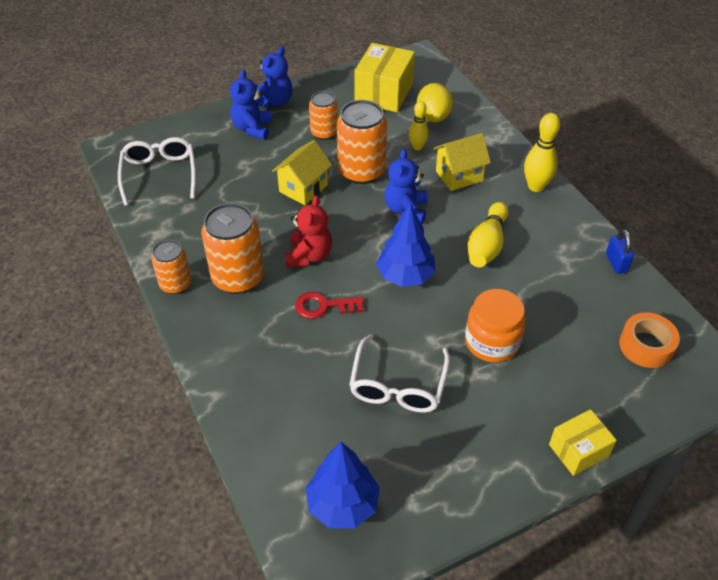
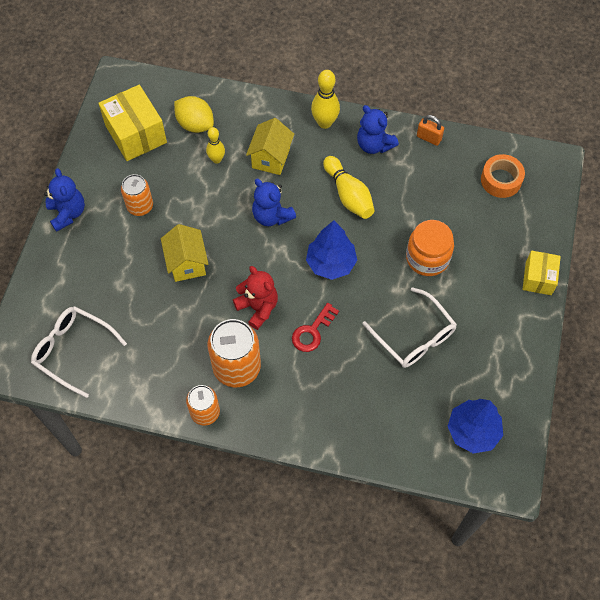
camera: 50 degrees left, 15 degrees up
blue teddy bear [230,70,272,140] -> blue teddy bear moved to [357,105,399,154]
orange can [337,100,387,184] -> none
blue padlock [606,229,634,274] -> orange padlock [417,115,444,146]

